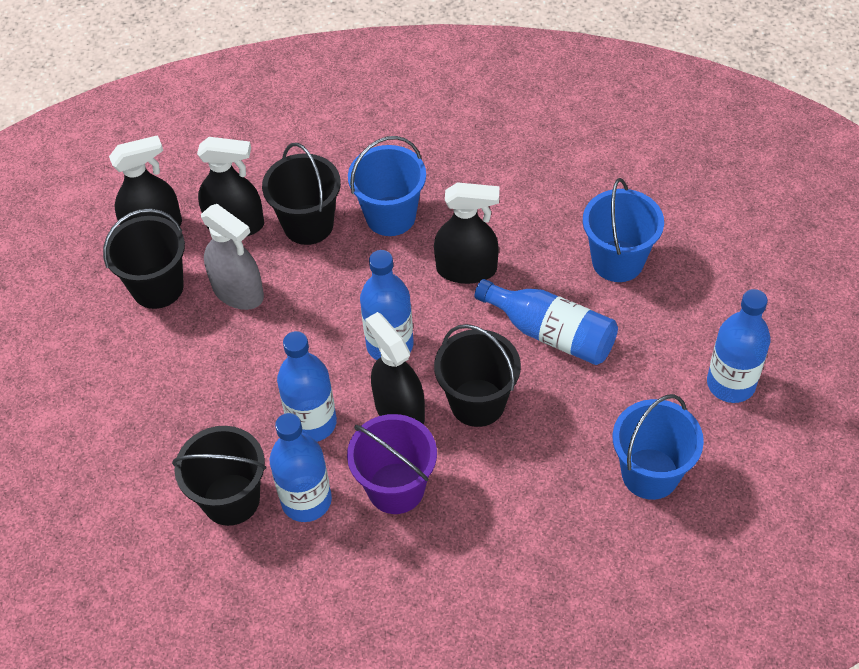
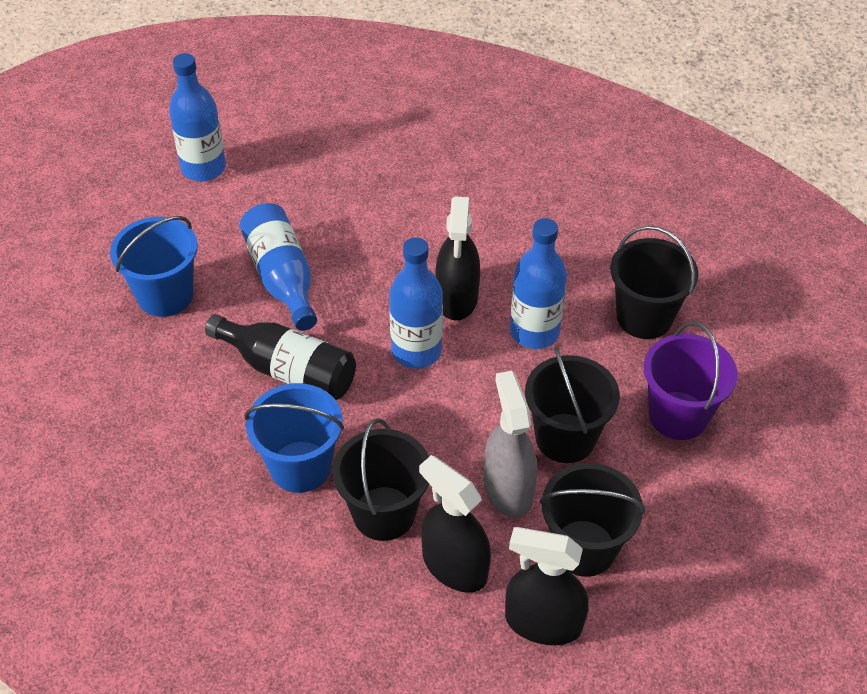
camera: 145 degrees left, 5 degrees down
blue bottle [270,413,332,522] -> none
purple bucket [347,414,437,514] -> purple bucket moved to [644,321,738,440]
black spray bottle [434,182,499,284] -> black bottle [205,314,356,400]
black bucket [434,324,521,427] -> black bucket moved to [525,347,620,463]
blue bucket [613,394,704,500] -> none

